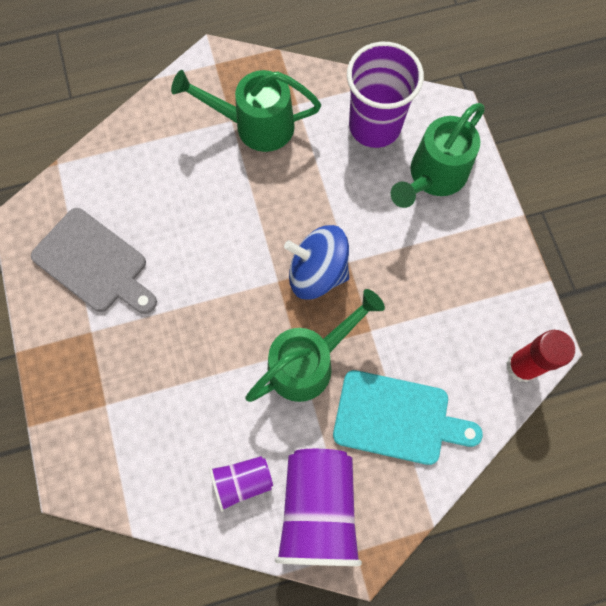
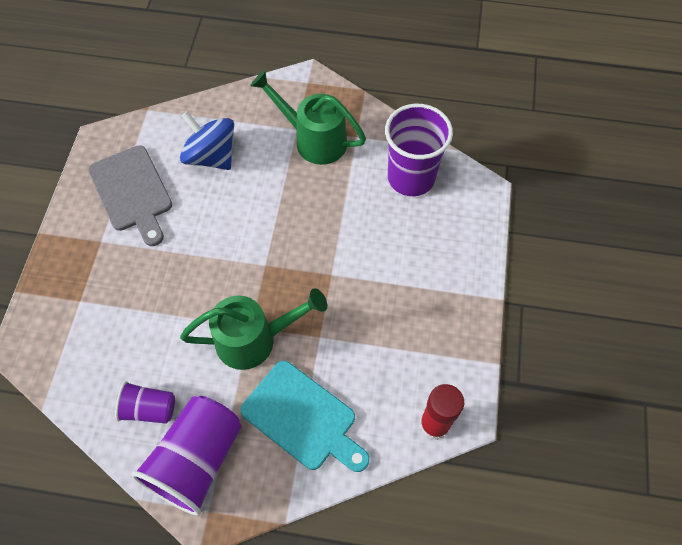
camera: 25 degrees right, 10 degrees down
blue spinning top [284,225,349,300] -> blue spinning top moved to [180,111,234,170]
green watering can [391,103,485,208] -> none

